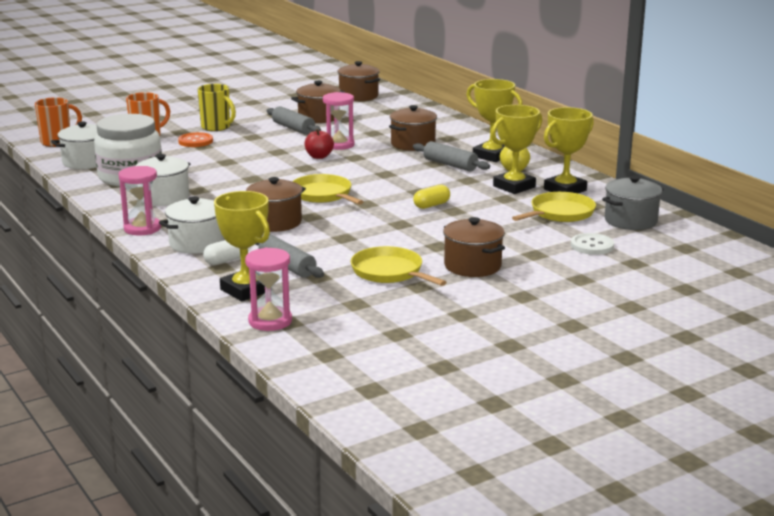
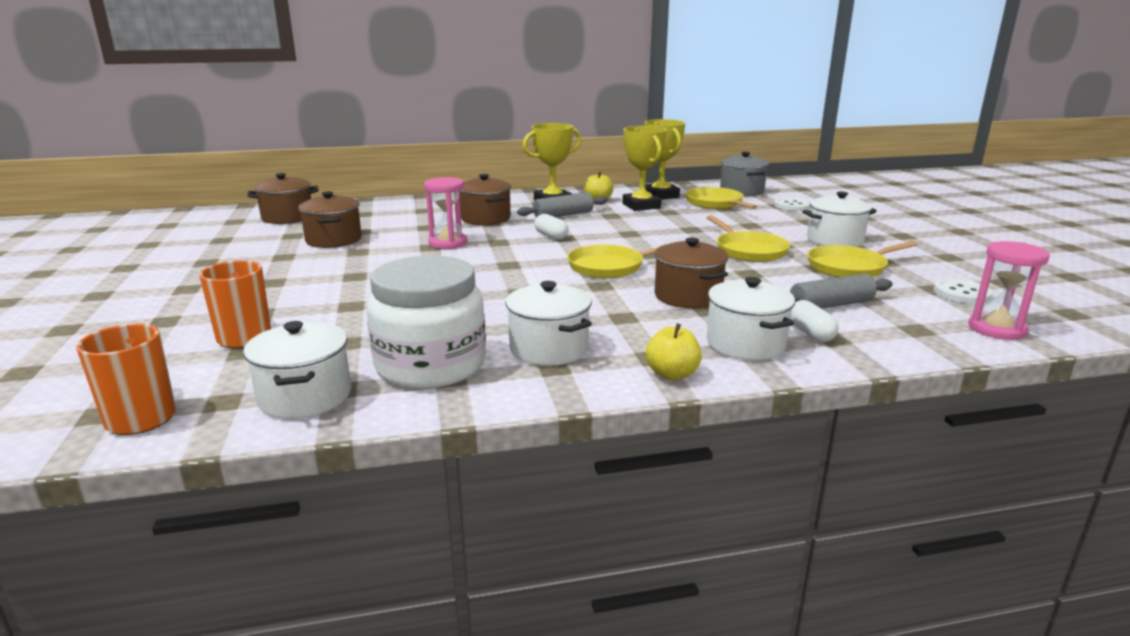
camera: 70 degrees left, 0 degrees up
pink hourglass [119,166,161,235] -> yellow apple [646,323,702,380]
orange button [178,132,213,147] -> none
yellow mug [198,84,236,131] -> none
yellow trophy [214,191,270,301] -> none
grey rolling pin [267,106,321,135] -> none
red apple [304,129,334,159] -> none
yellow capsule [413,185,450,209] -> none
brown pot [443,217,505,277] -> white pot [802,192,877,247]
none -> white capsule [534,214,569,240]
none -> yellow pan [707,215,790,262]
none -> white button [934,279,993,304]

